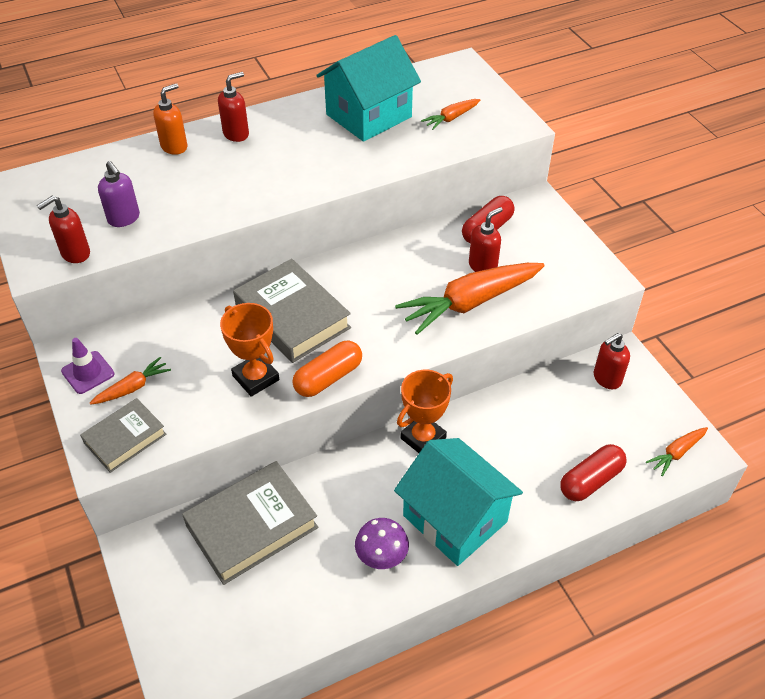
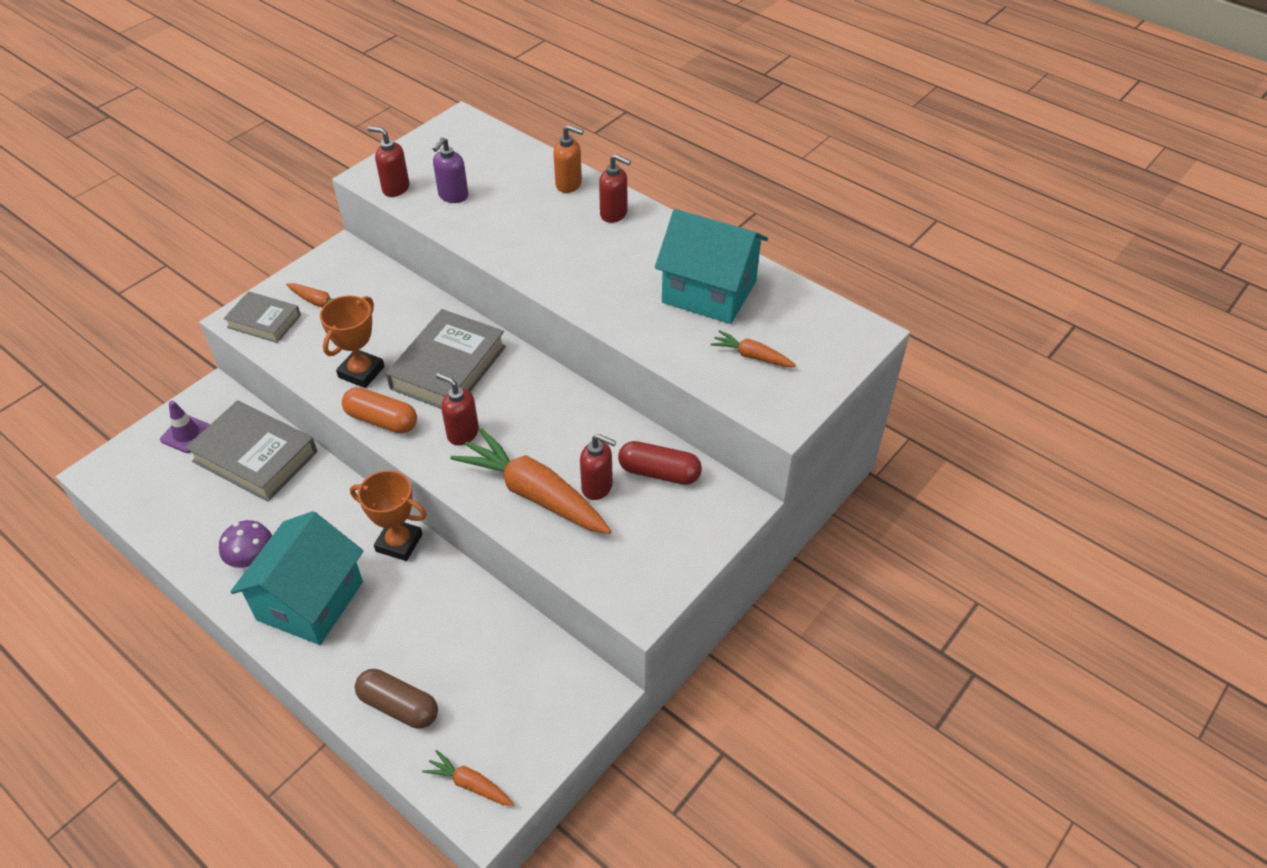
camera: 65 degrees right, 0 degrees up
purple traffic cone [61,338,114,394] -> purple traffic cone moved to [160,401,211,453]
red capsule [560,444,627,501] -> brown capsule [355,669,438,729]
red soap dispenser [594,333,630,389] -> red soap dispenser moved to [436,373,479,445]

